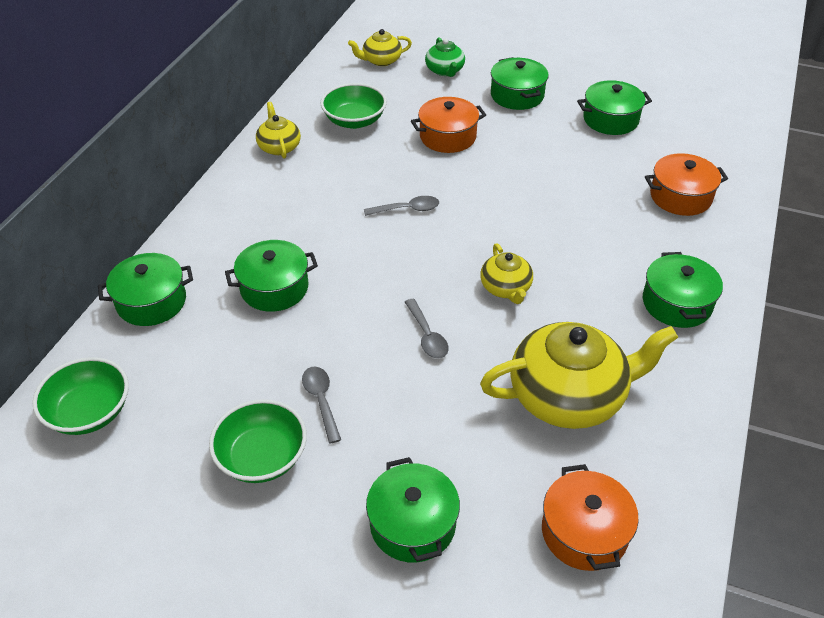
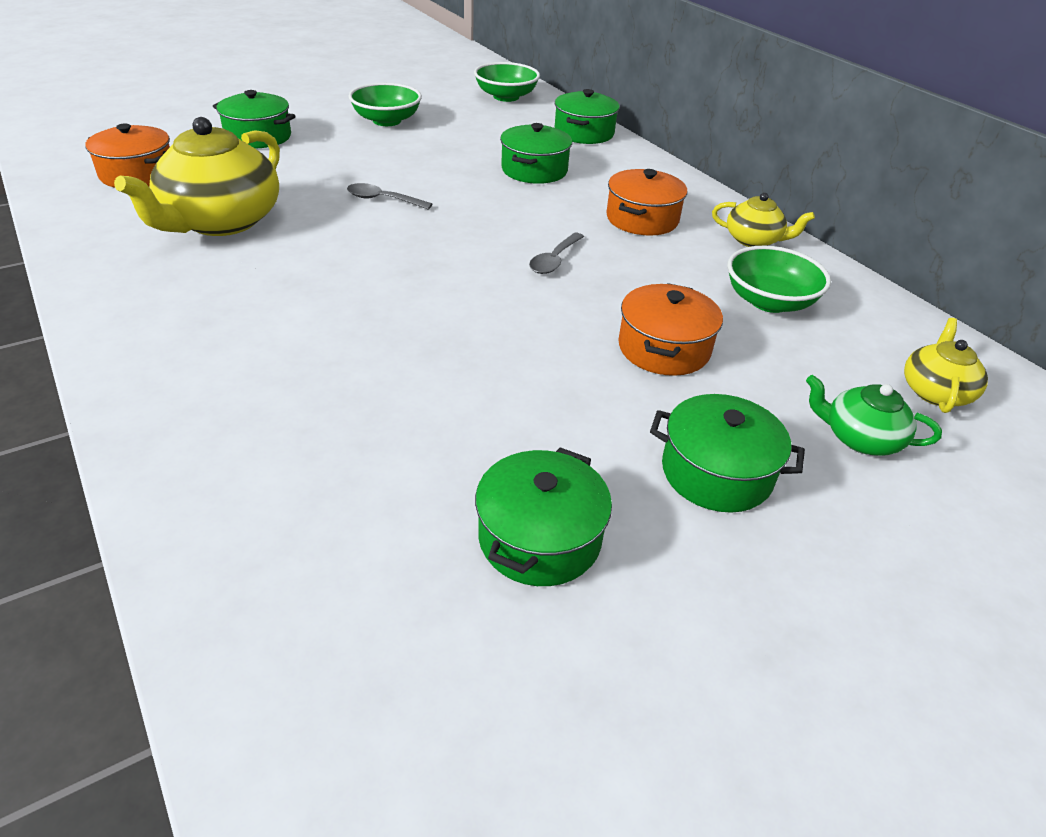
camera: 125 degrees right, 5 degrees down
grey spoon [302,366,341,444] -> none
yellow teapot [480,243,533,304] -> none
green pot [643,252,723,328] -> none
orange pot [645,153,728,216] -> orange pot moved to [606,169,687,236]

